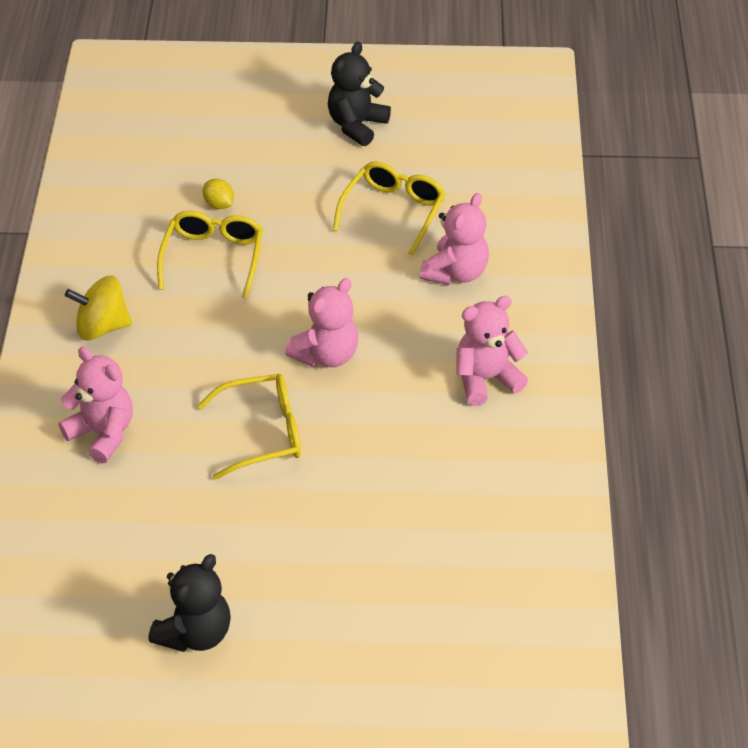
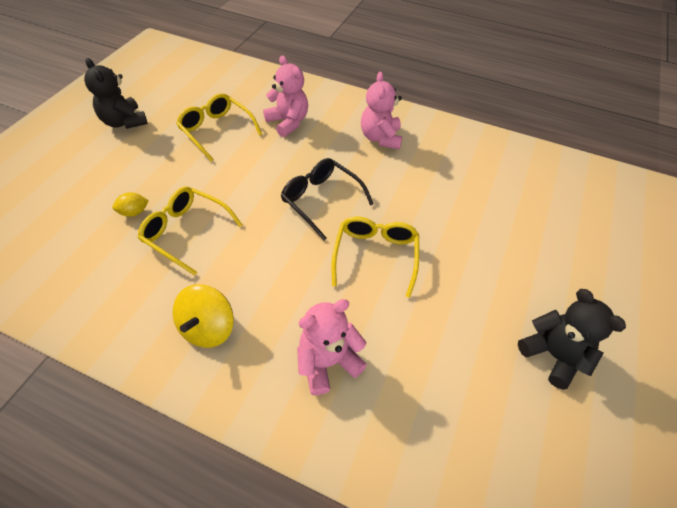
camera: 70 degrees left, 5 degrees up
pink teddy bear [285,278,358,367] -> black glasses [281,158,374,240]

